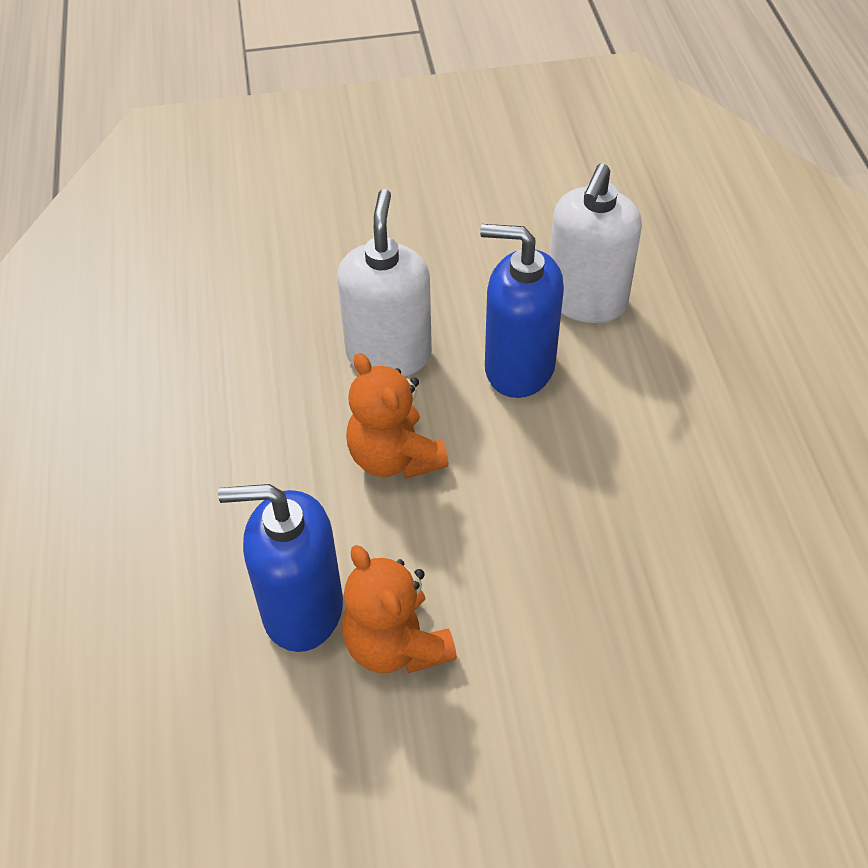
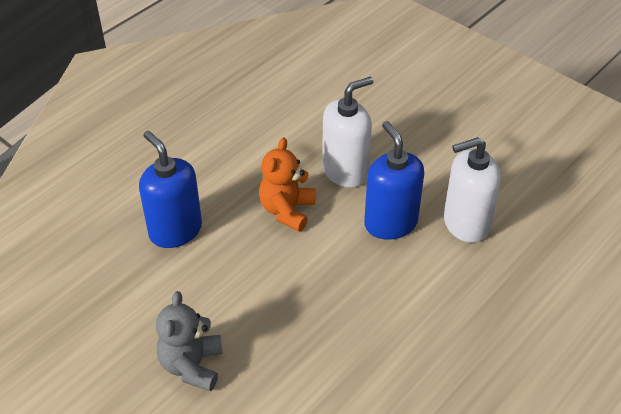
camera: 50 degrees right, 5 degrees down
orange teddy bear [342,545,457,673] -> none
none -> grey teddy bear [156,291,223,391]

